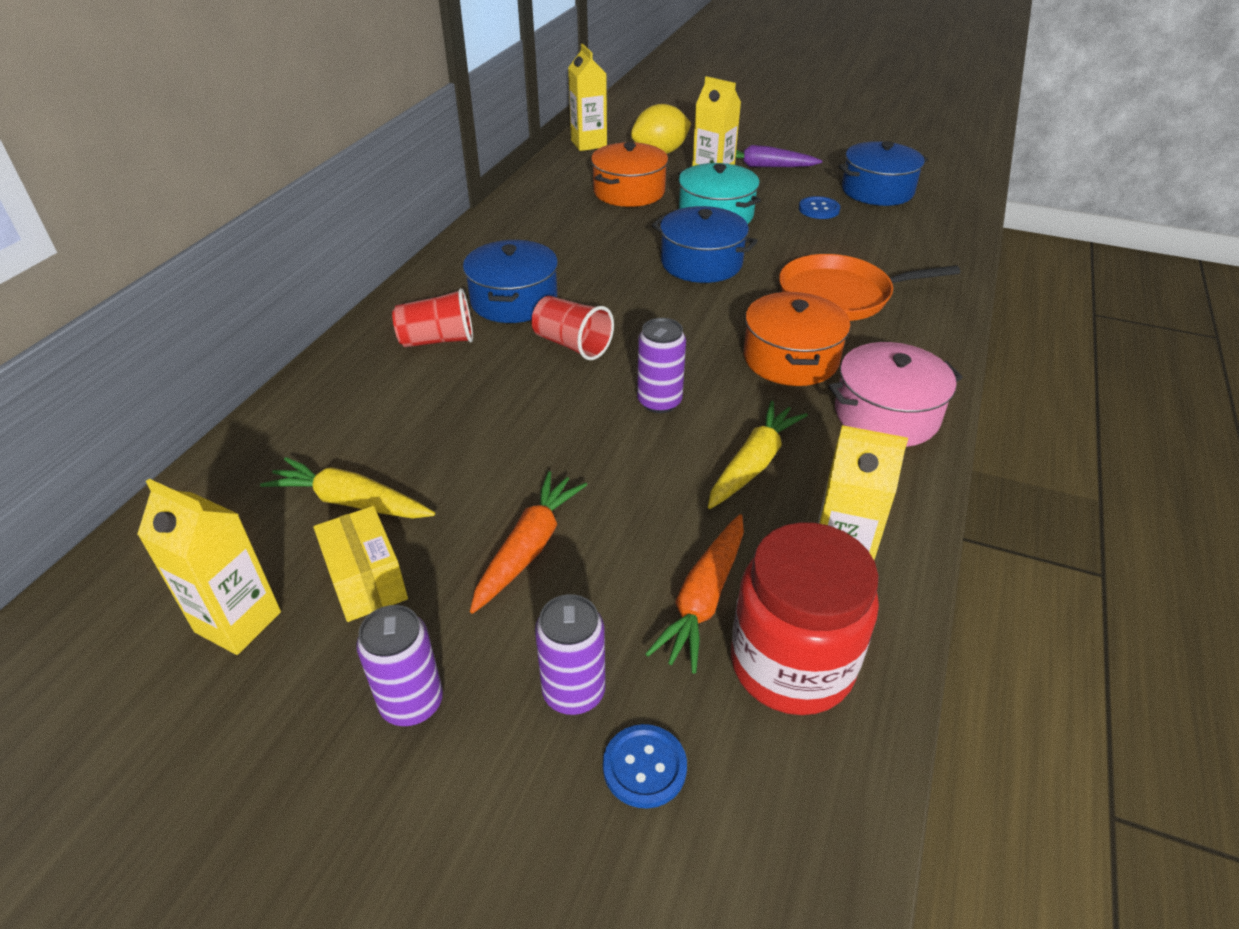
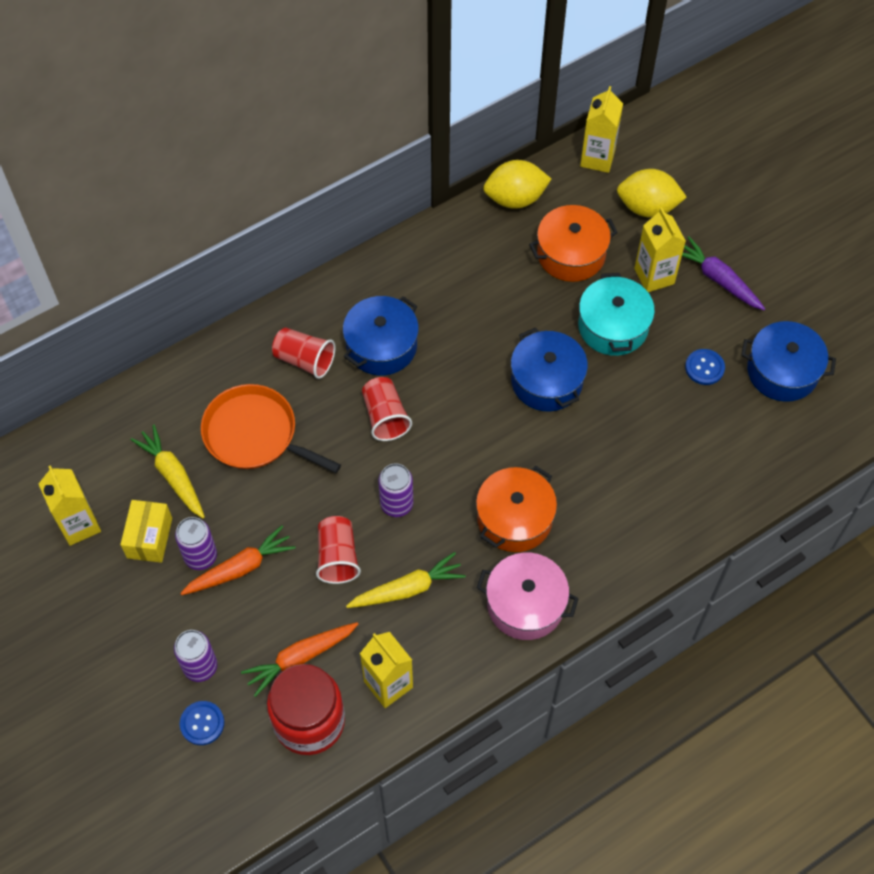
camera: 35 degrees right, 20 degrees up
purple can [356,605,443,726] -> purple can moved to [175,517,217,570]
orange pan [779,254,960,321] -> orange pan moved to [201,384,341,473]
none -> red cup [316,516,361,584]
none -> yellow lemon [483,160,551,209]

